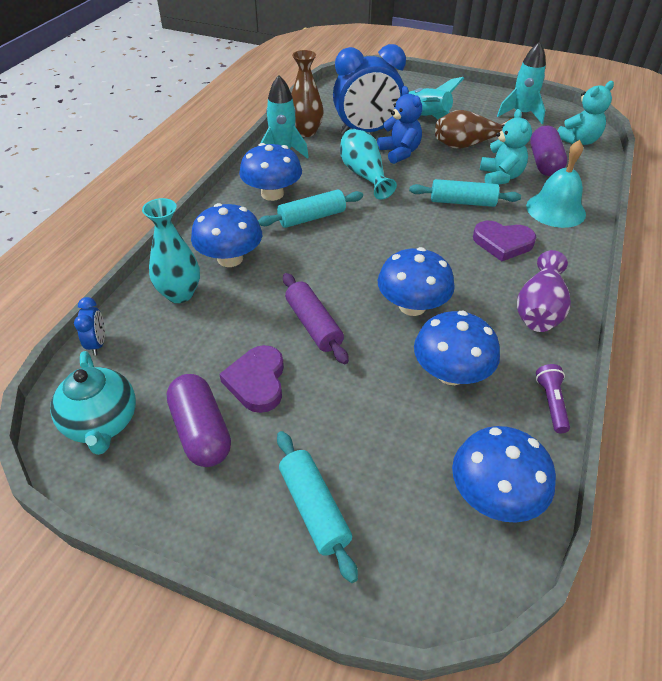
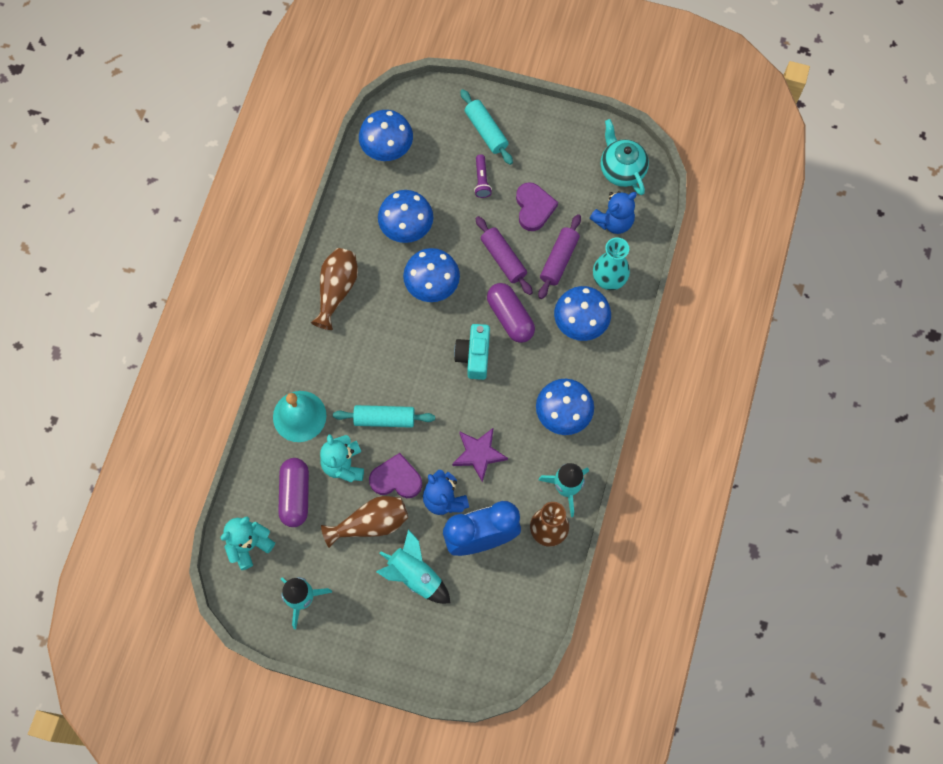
camera: 175 degrees right, 25 degrees up
blue clock [74,297,105,356] -> none
purple capsule [167,374,231,467] -> purple capsule moved to [487,283,535,343]
turquoise rolling pin [258,189,363,228] -> none
turquoise vase [340,129,397,199] -> purple star [452,428,508,482]
purple heart [473,221,536,261] -> purple heart moved to [369,453,422,498]
purple vase [517,250,571,332] -> brown vase [311,248,358,330]
purple flashlight [536,364,570,433] -> purple flashlight moved to [474,154,492,198]
none -> turquoise camera [454,324,490,380]
none -> purple rolling pin [538,214,581,299]
none -> blue teddy bear [590,191,637,234]

